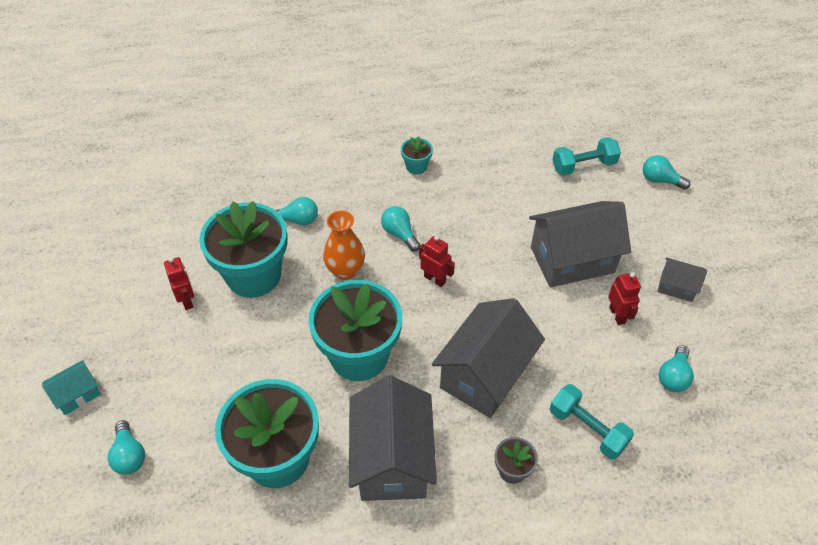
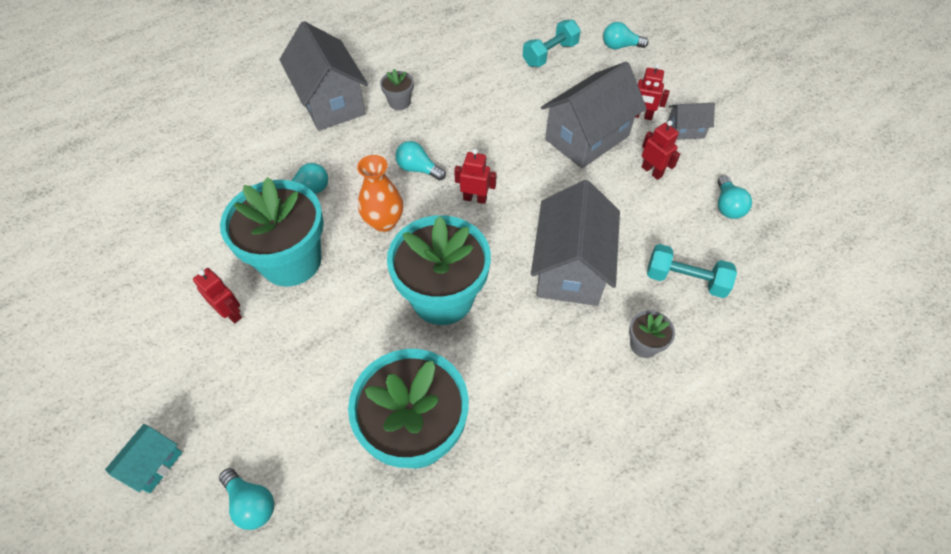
camera: 25 degrees left, 5 degrees up
grey house [349,376,437,501] -> grey house moved to [279,21,368,131]
turquoise flower pot [401,136,433,175] -> grey flower pot [380,69,414,110]
none -> red robot [635,63,670,120]

